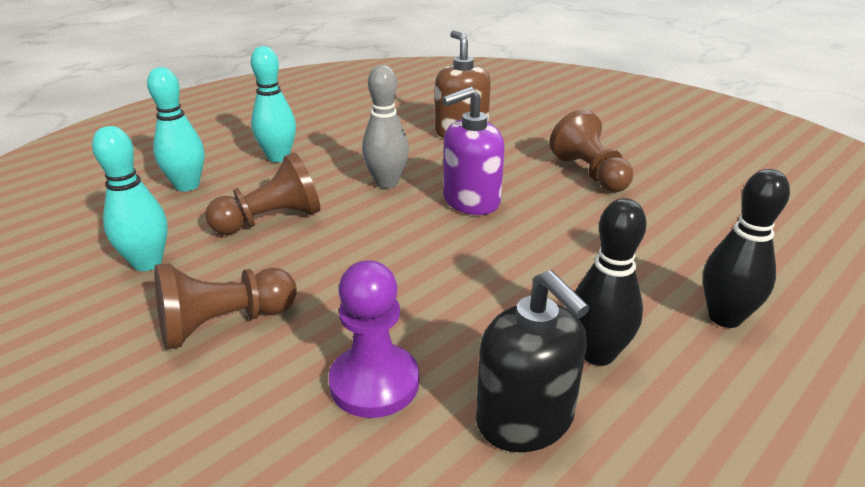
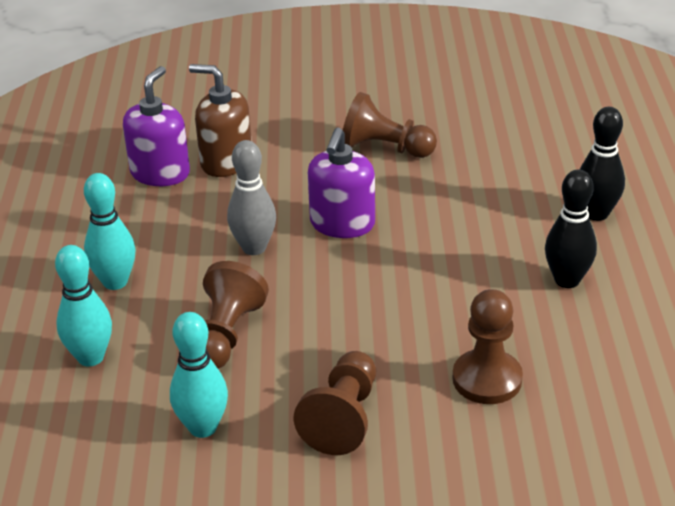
camera: 45 degrees left, 5 degrees up
purple pawn [329,260,419,418] -> brown pawn [453,289,523,404]
black soap dispenser [476,270,590,452] -> none
none -> purple soap dispenser [123,66,190,186]

